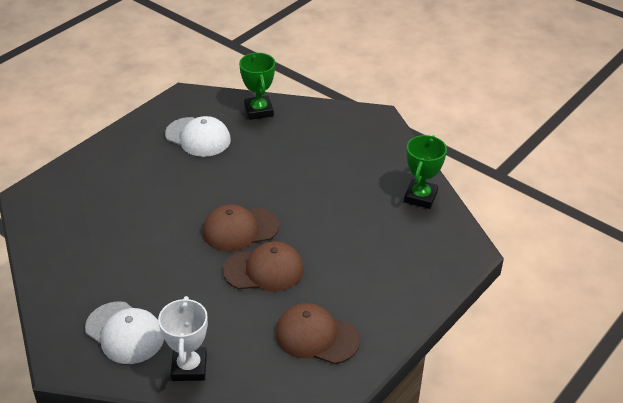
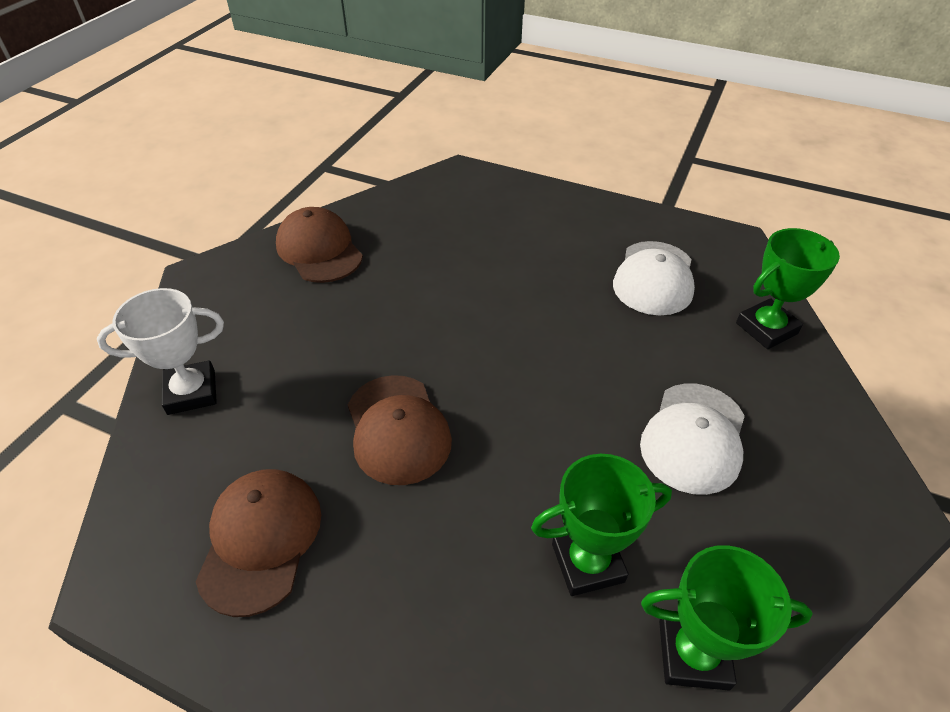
camera: 75 degrees right, 5 degrees up
white cap [85,301,164,364] -> white cap moved to [640,383,745,495]
brown cap [203,204,279,252] -> brown cap moved to [276,207,363,283]
none -> green trophy [531,454,672,596]

